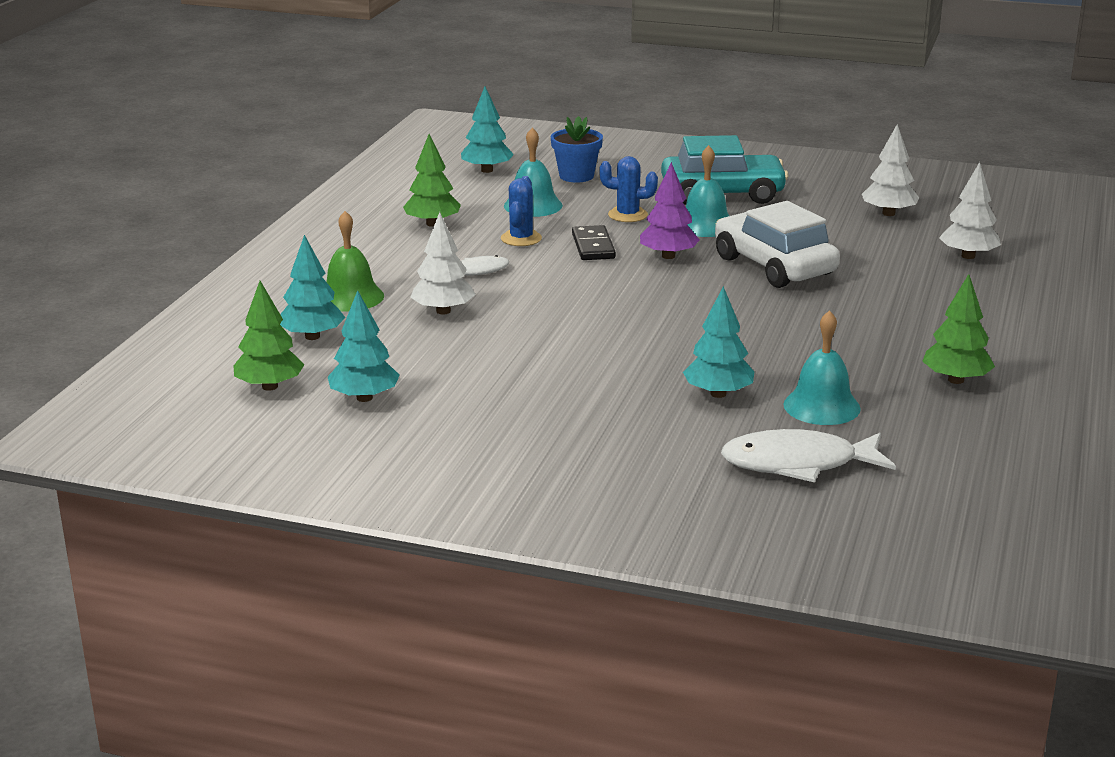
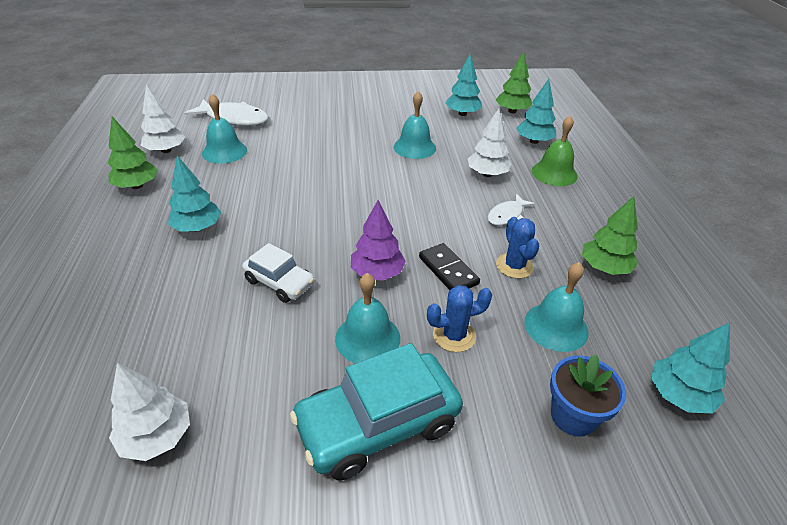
camera: 155 degrees right, 15 degrees up
turquoise tree [683,286,754,398] -> turquoise tree moved to [168,156,221,232]
white car [715,201,840,288] -> white car [242,243,315,303], size x0.58
white fish [721,429,896,482] -> white fish turned 45 degrees clockwise [184,99,269,126]
white tree [939,162,1001,259] -> white tree moved to [141,84,185,153]
none -> turquoise bell [394,91,436,159]

